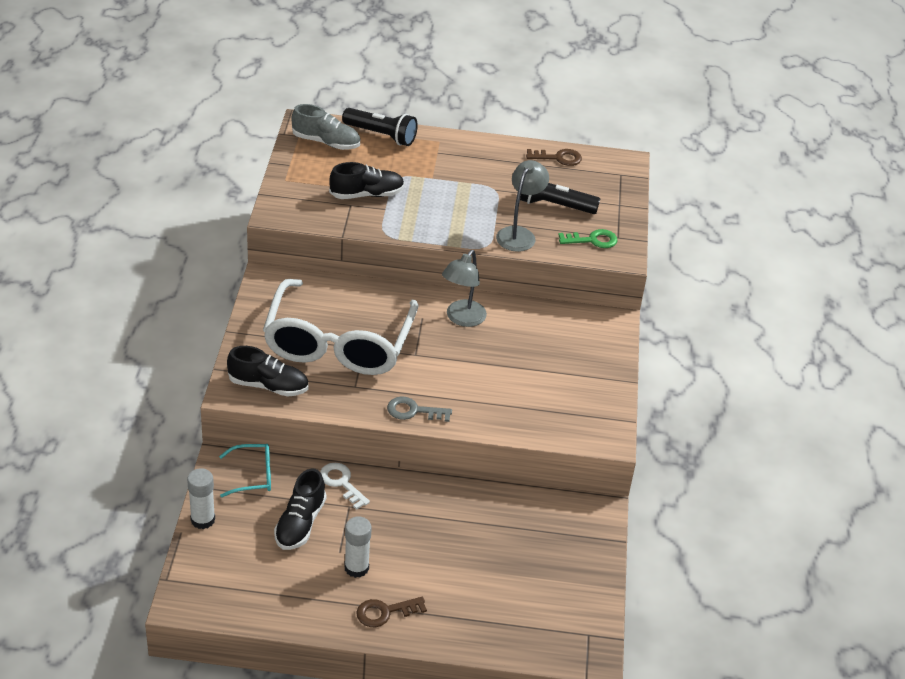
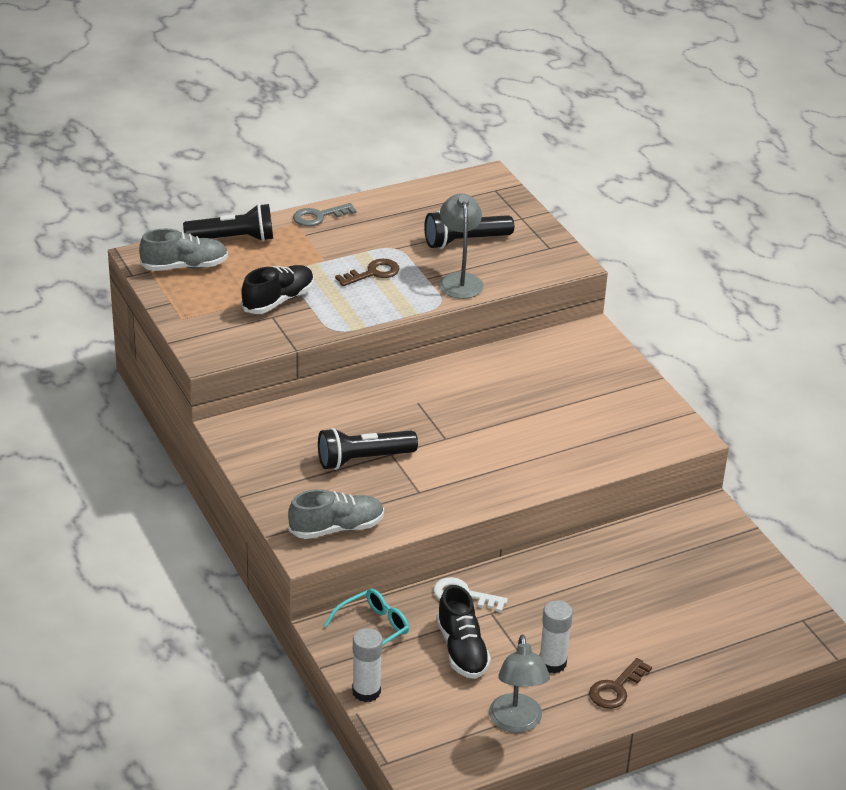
camera: 30 degrees left, 5 degrees down
black shoe [227,346,308,396] -> grey shoe [288,489,384,539]
white glasses [263,279,418,375] -> black flashlight [318,428,418,470]
grey key [387,396,452,422] -> grey key moved to [293,203,356,226]
grey lamp [442,250,487,327] -> grey lamp moved to [489,635,550,733]
brown key [526,149,582,166] -> brown key moved to [335,259,400,286]
green key [558,229,618,248] -> none

